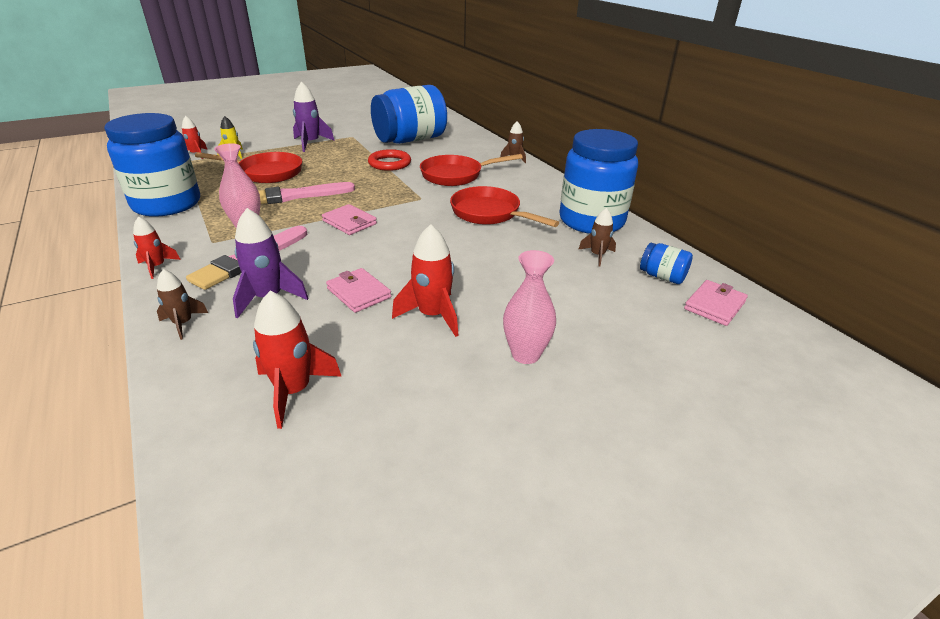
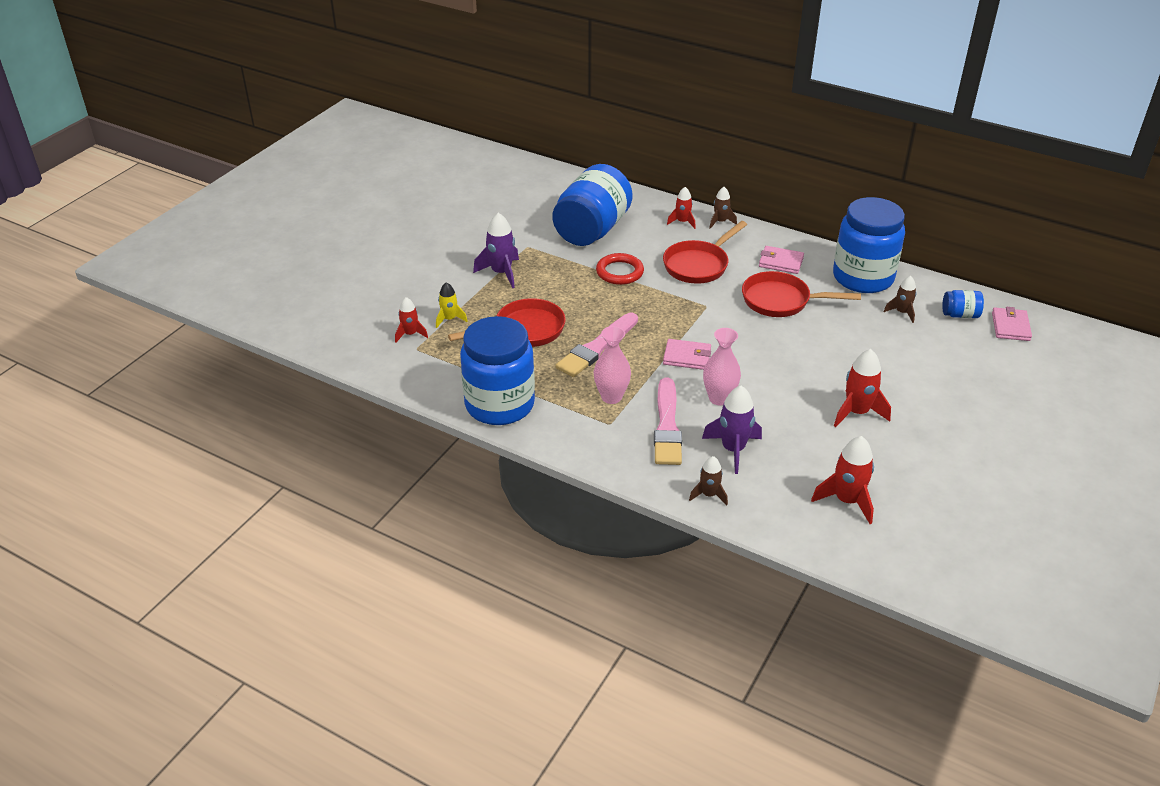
camera: 30 degrees left, 5 degrees up
red rocket [133,216,181,279] -> red rocket moved to [667,187,696,229]
pink wallet [326,268,391,313] -> pink wallet moved to [759,246,804,274]
pink vase [503,250,556,364] -> pink vase moved to [703,328,741,406]

